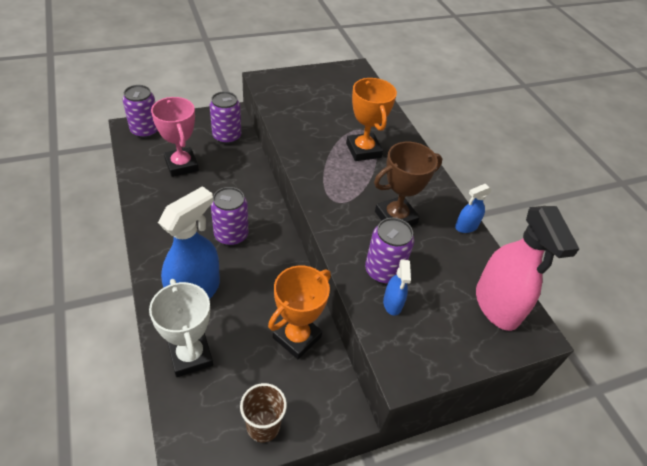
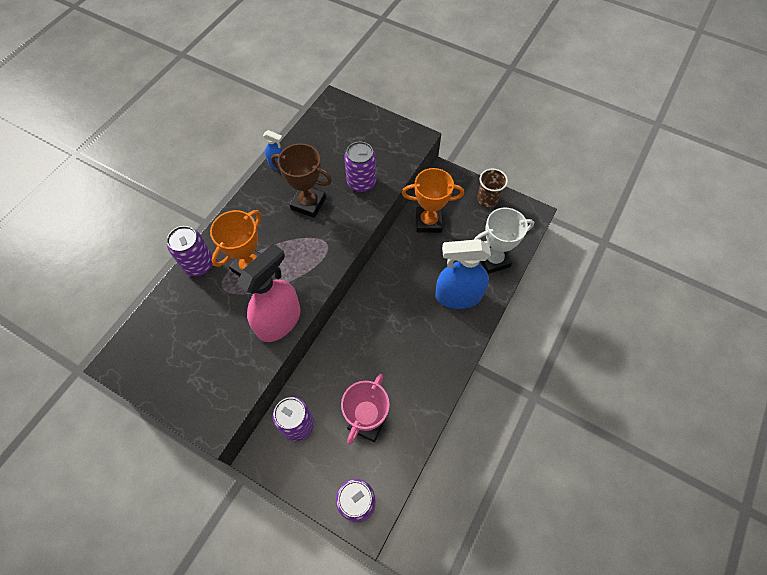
camera: 125 degrees left, 15 degrees up
white trophy [149,279,213,377] -> white trophy turned 45 degrees clockwise [474,208,534,274]
purple can [211,187,248,246] -> purple can moved to [167,226,213,276]
blue spray bottle [383,259,411,316] -> none
pink spray bottle [476,206,579,331] -> pink spray bottle moved to [237,243,301,342]

